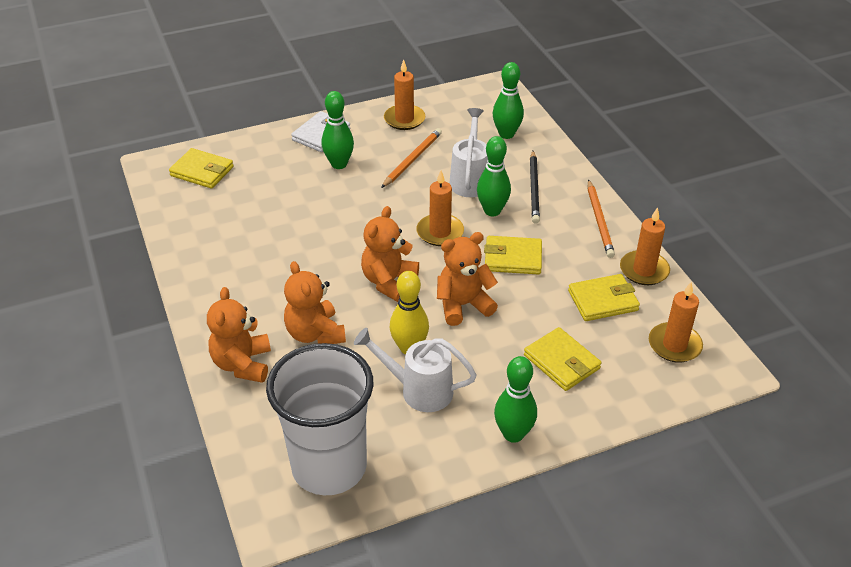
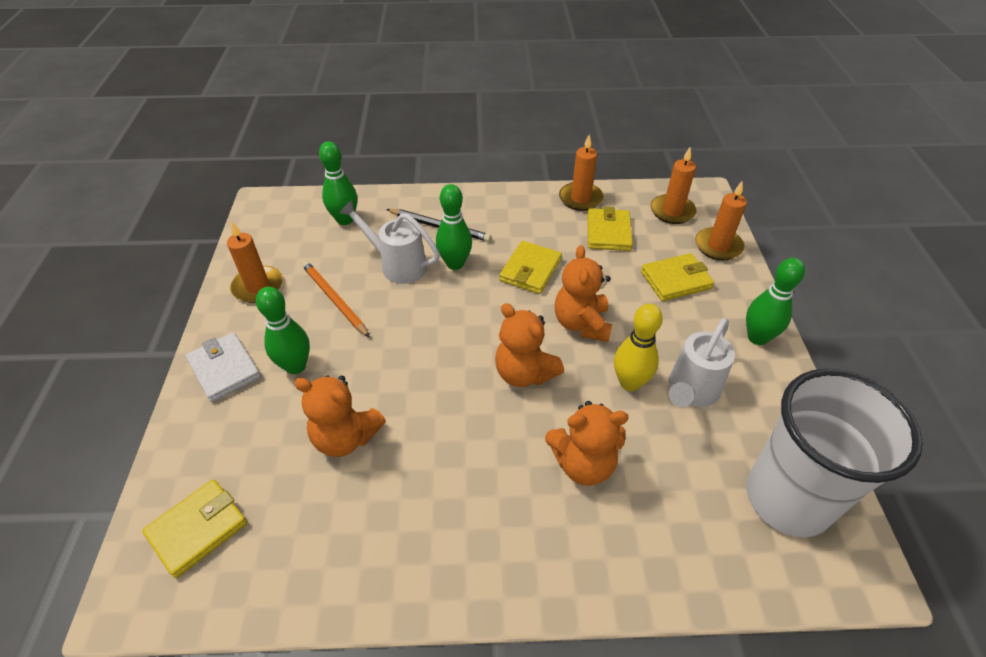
camera: 70 degrees left, 5 degrees up
orange teddy bear [207,287,271,383] -> orange teddy bear moved to [294,375,386,457]
orange candle [416,171,464,246] -> orange candle moved to [695,182,747,260]
orange pencil [588,179,615,258] -> none

